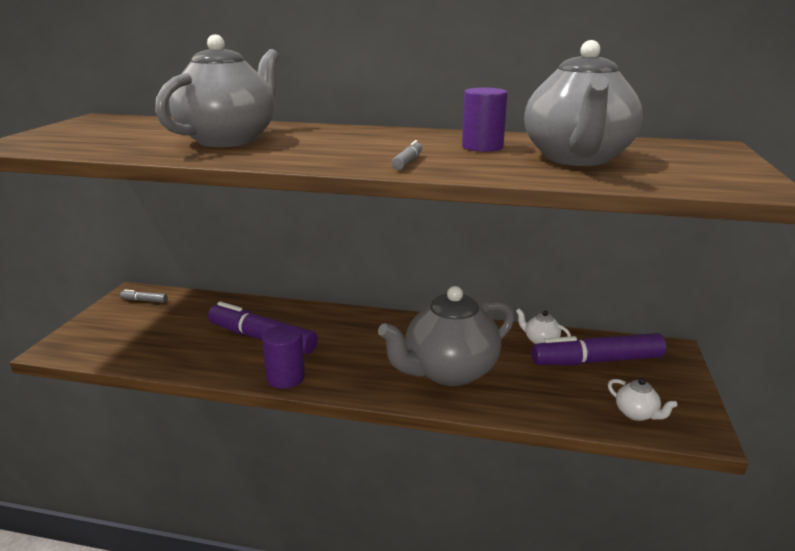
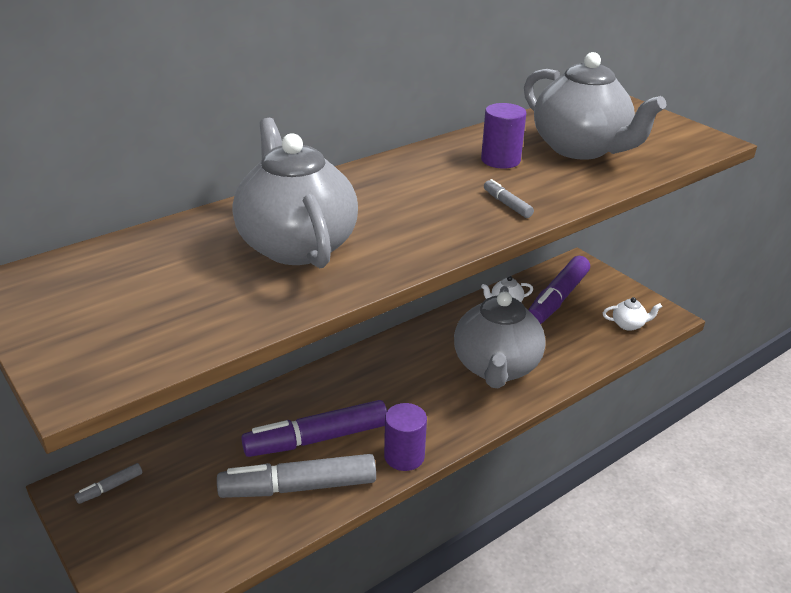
camera: 50 degrees left, 10 degrees up
none -> grey marker [217,454,376,498]

